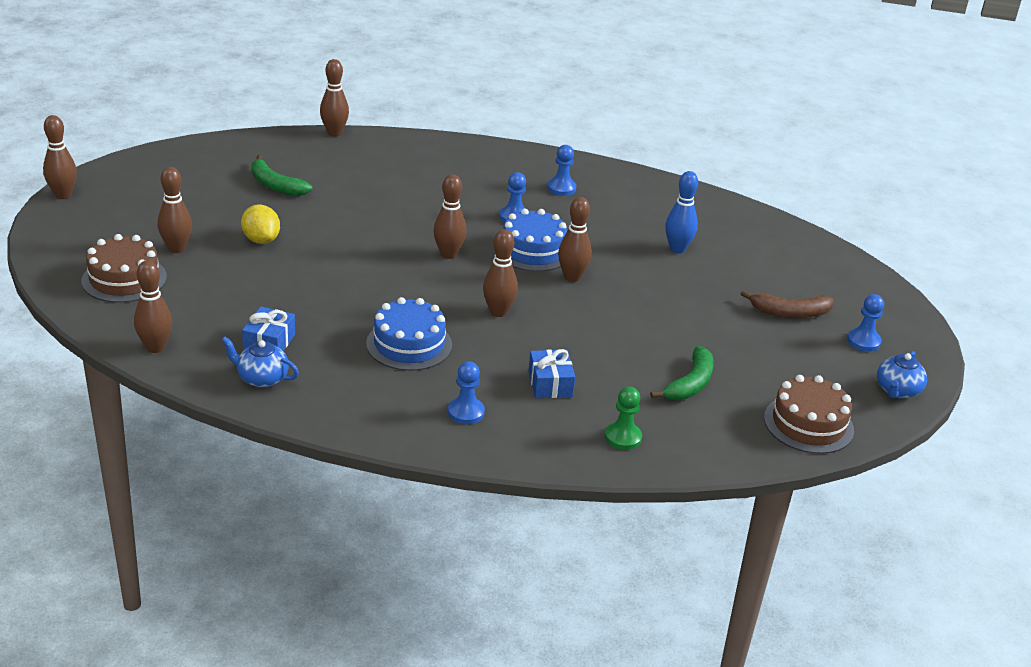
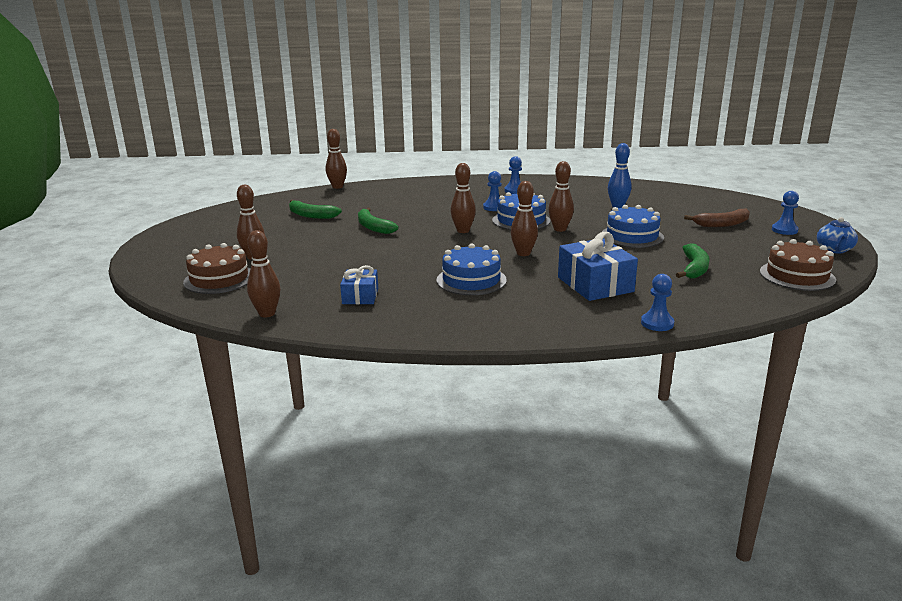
camera: 10 degrees left, 10 degrees down
brown bowling pin [43,115,77,199] -> none
blue teapot [221,337,299,388] -> none
yellow lemon [241,204,280,244] -> none
blue pawn [448,361,485,424] -> blue pawn moved to [641,274,674,331]
blue gift [528,349,575,398] -> blue gift [558,232,638,301], size x1.69
green pawn [605,387,642,450] -> none
none -> green banana [358,208,399,234]
none -> blue cake [602,205,664,248]

